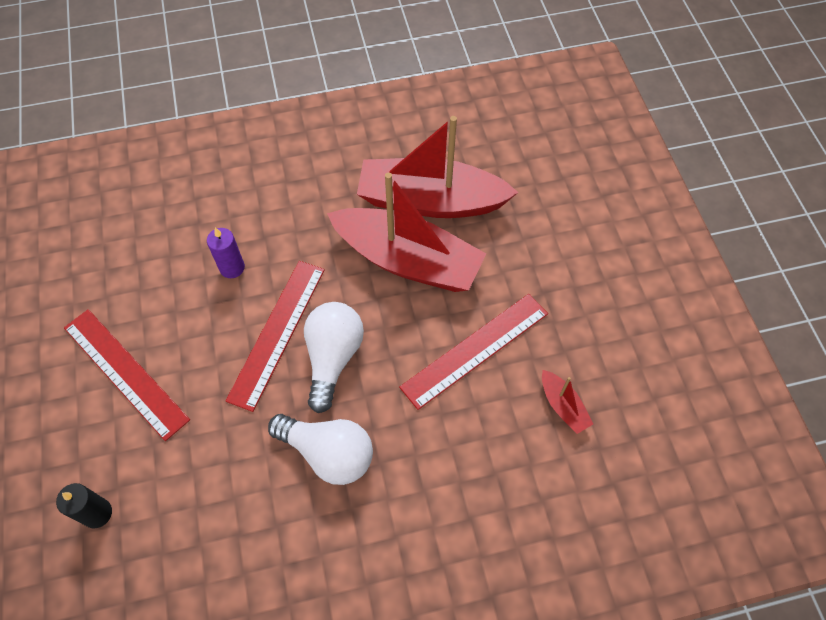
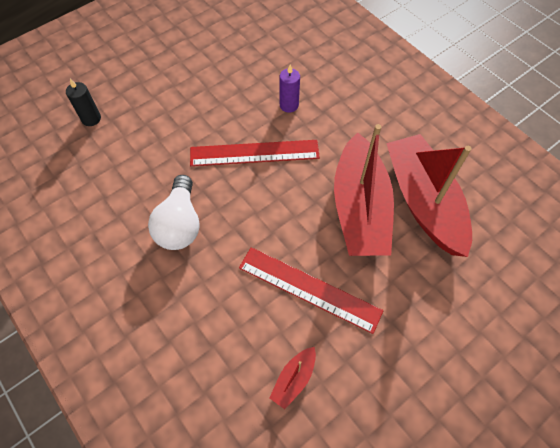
camera: 65 degrees right, 0 degrees up
red ruler [64,309,190,441] -> none
white light bulb [304,302,364,413] -> none

